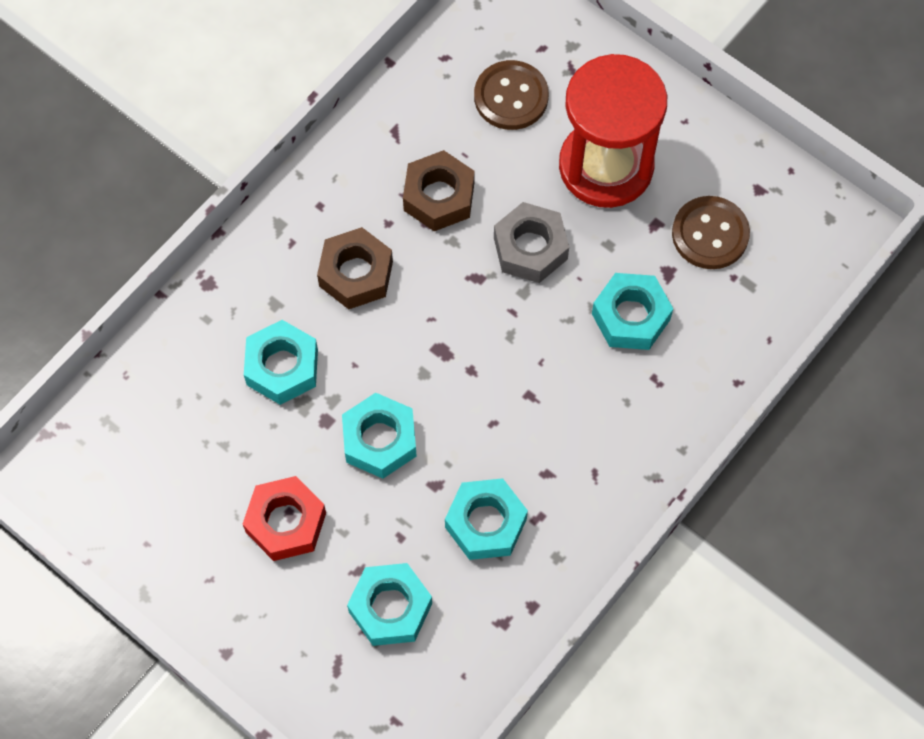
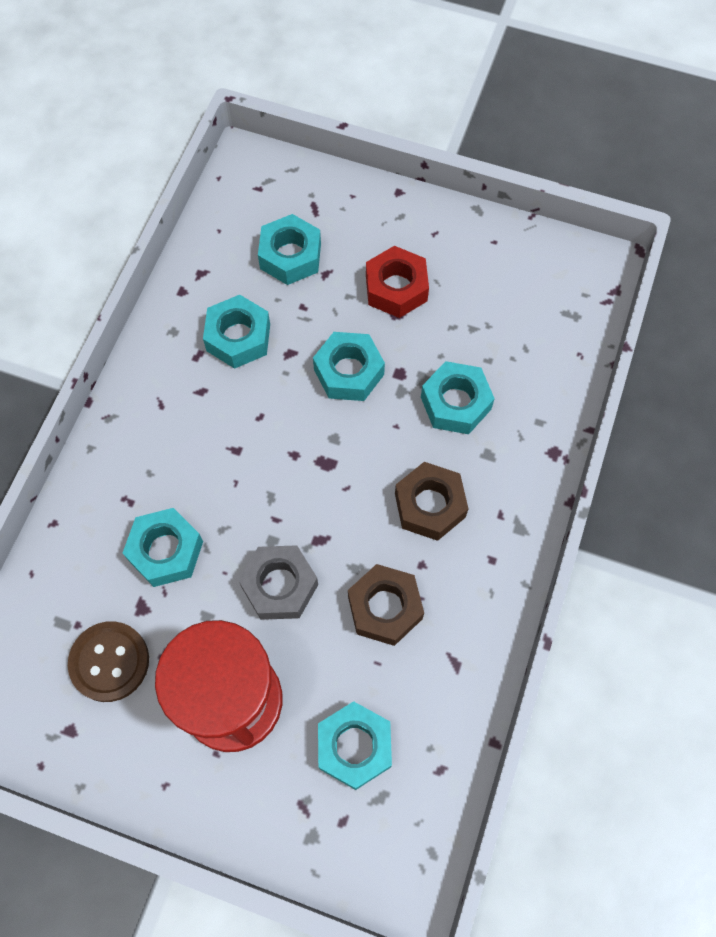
camera: 160 degrees right, 0 degrees up
brown button [474,60,549,130] -> turquoise nut [318,701,392,790]

